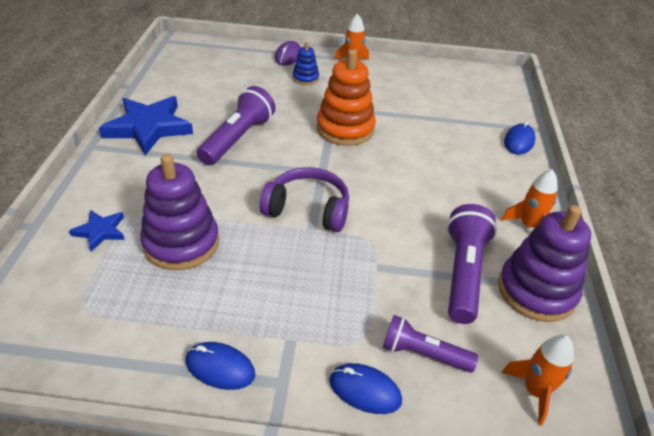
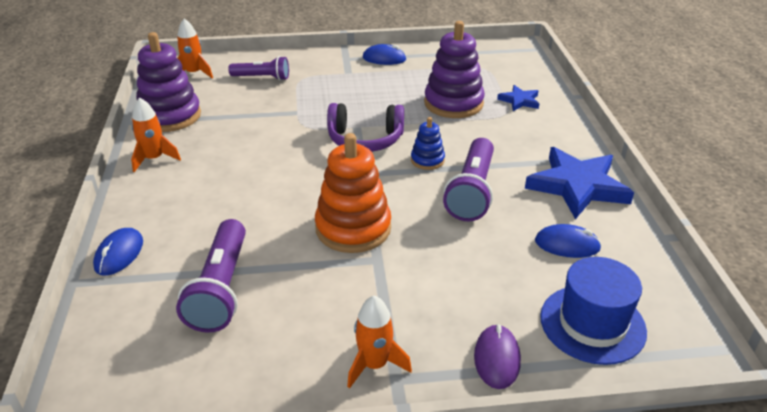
camera: 170 degrees right, 5 degrees down
blue stacking toy [293,42,319,85] -> blue stacking toy moved to [411,117,445,170]
blue mouse [329,363,402,414] -> blue mouse moved to [535,224,602,258]
purple flashlight [447,204,497,324] -> purple flashlight moved to [176,219,246,333]
none -> blue hat [540,257,647,365]

